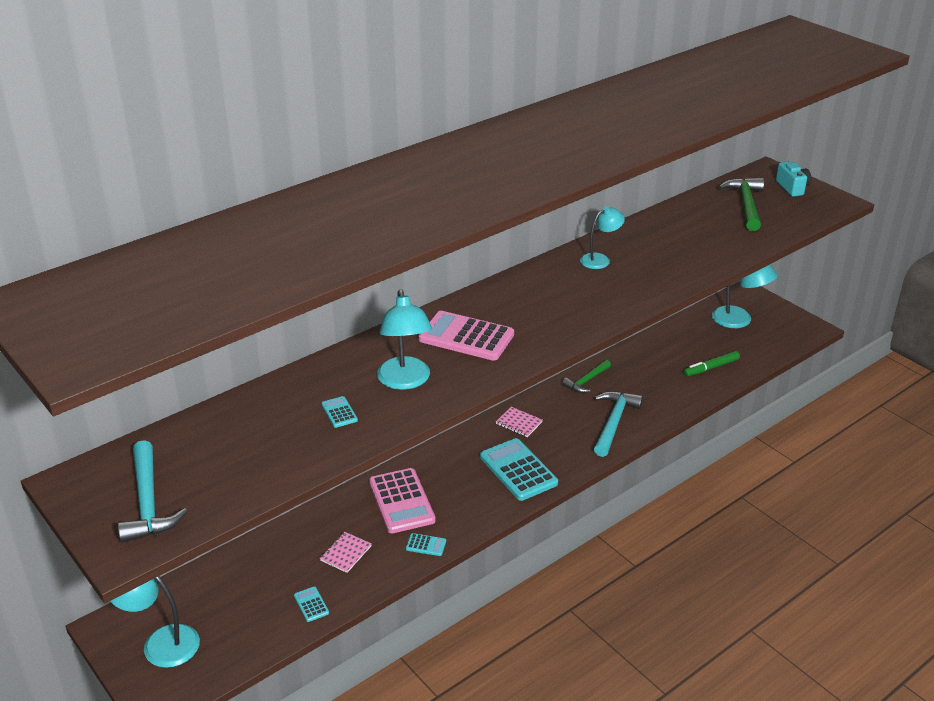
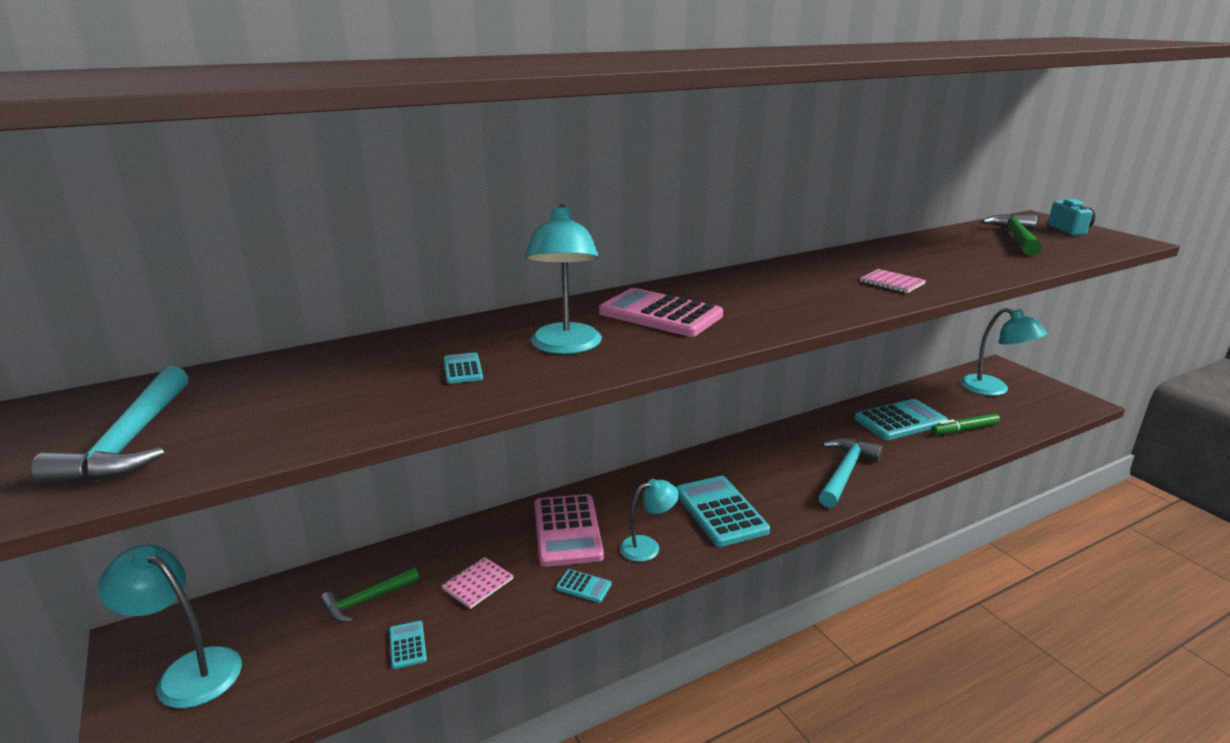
camera: 10 degrees right, 10 degrees down
pink notebook [496,407,543,437] -> pink notebook moved to [860,269,926,293]
green hammer [562,360,611,393] -> green hammer moved to [320,568,419,622]
turquoise lamp [580,207,625,269] -> turquoise lamp moved to [620,479,679,562]
none -> turquoise calculator [854,399,948,440]

